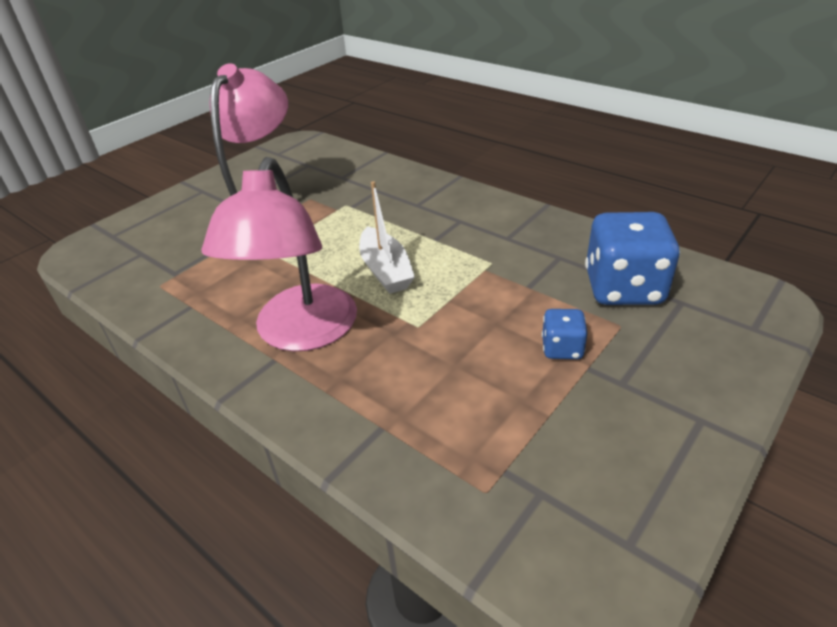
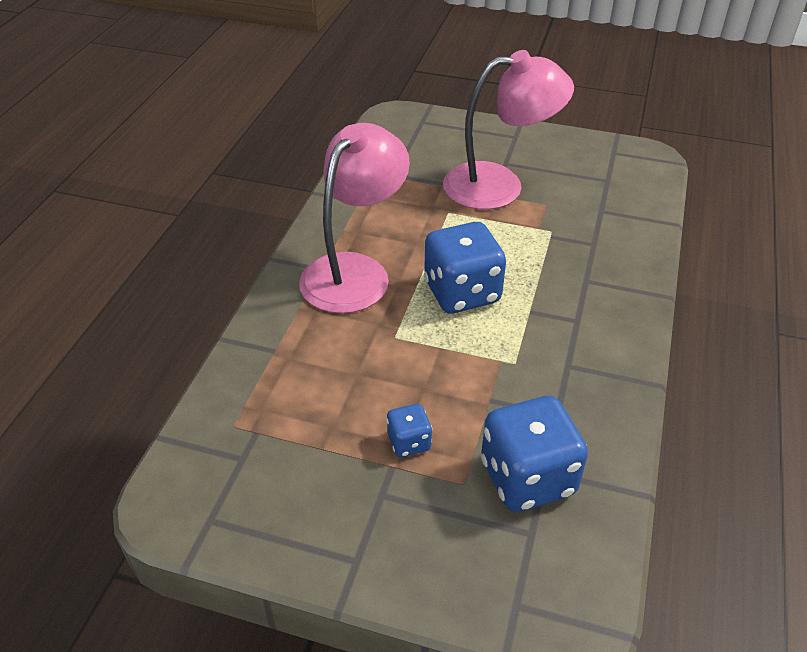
camera: 65 degrees right, 5 degrees up
pink lamp [201,157,357,351] -> pink lamp turned 135 degrees clockwise [299,123,410,314]
white boat [359,181,415,294] -> blue dice [424,222,506,314]

